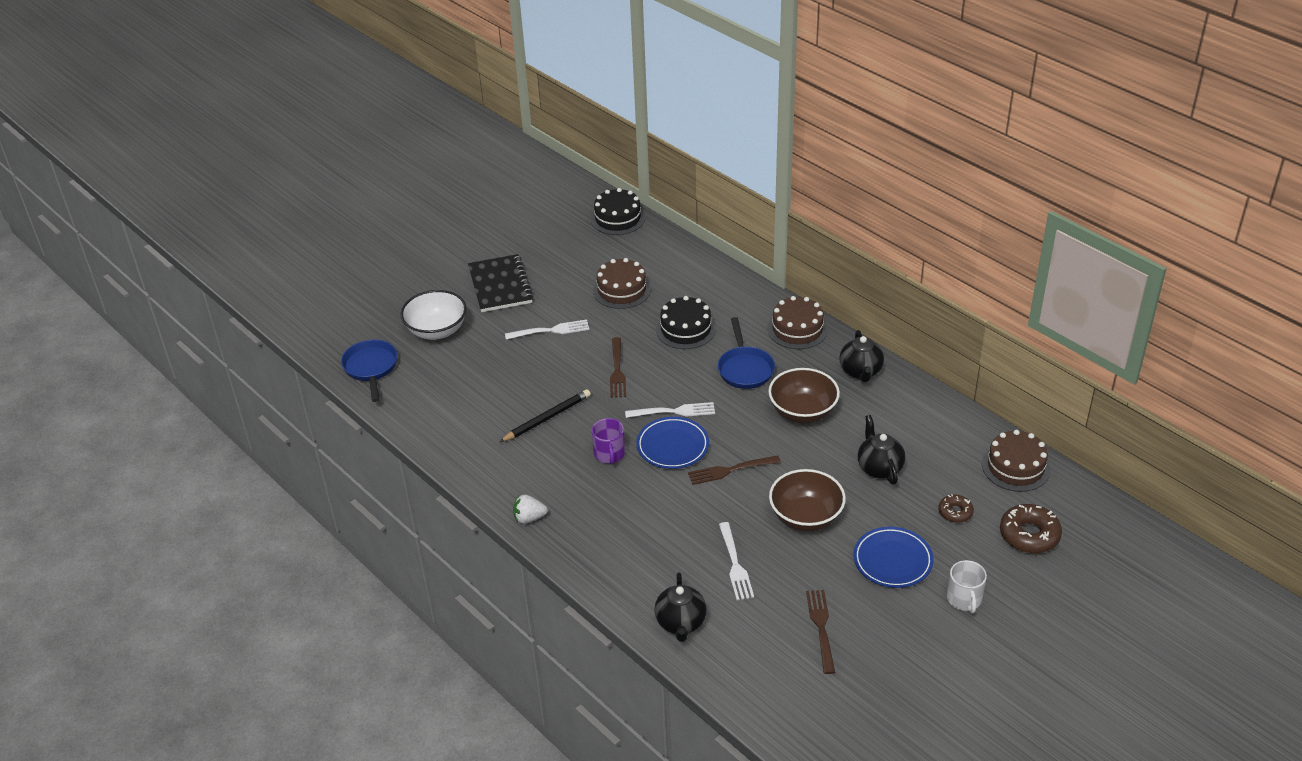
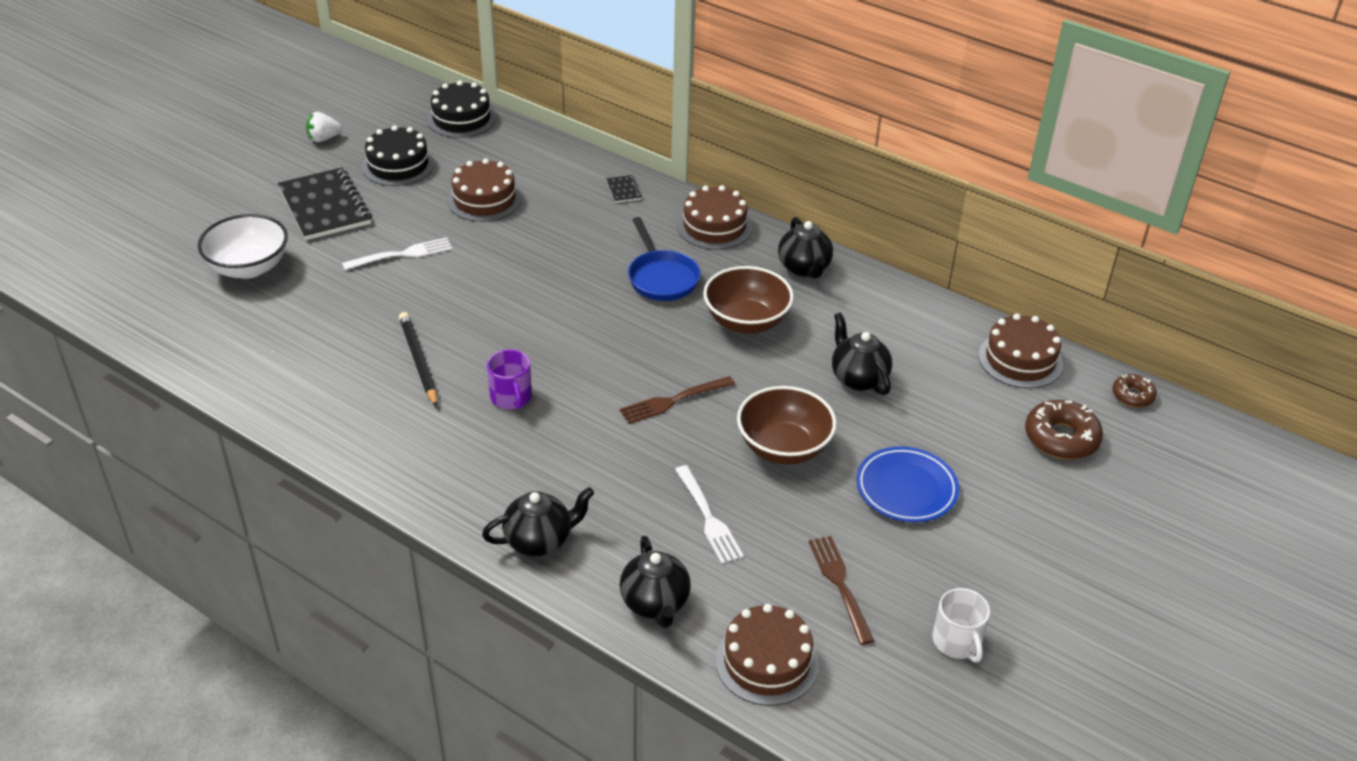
camera: 15 degrees left, 0 degrees up
blue pan [341,340,398,402] -> none
black pencil [499,389,591,442] -> black pencil turned 60 degrees counterclockwise [399,312,438,407]
white strawberry [513,495,548,524] -> white strawberry moved to [306,112,342,142]
brown fork [610,337,626,398] -> none
white fork [625,402,715,418] -> none
blue plate [636,417,709,469] -> none
black cake [656,296,716,349] -> black cake moved to [362,125,435,186]
brown donut [938,494,974,523] -> brown donut moved to [1112,374,1157,407]
white mug [947,560,987,614] -> white mug moved to [932,588,990,662]
none -> black teapot [482,487,594,556]
none -> black notebook [606,175,642,203]
none -> brown cake [715,604,819,706]

